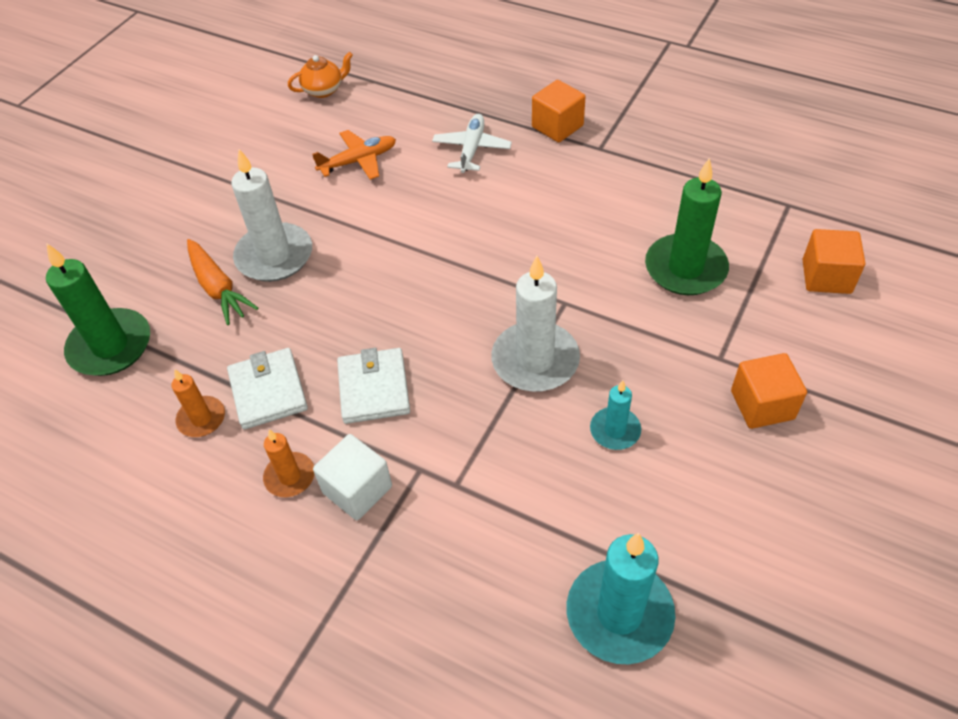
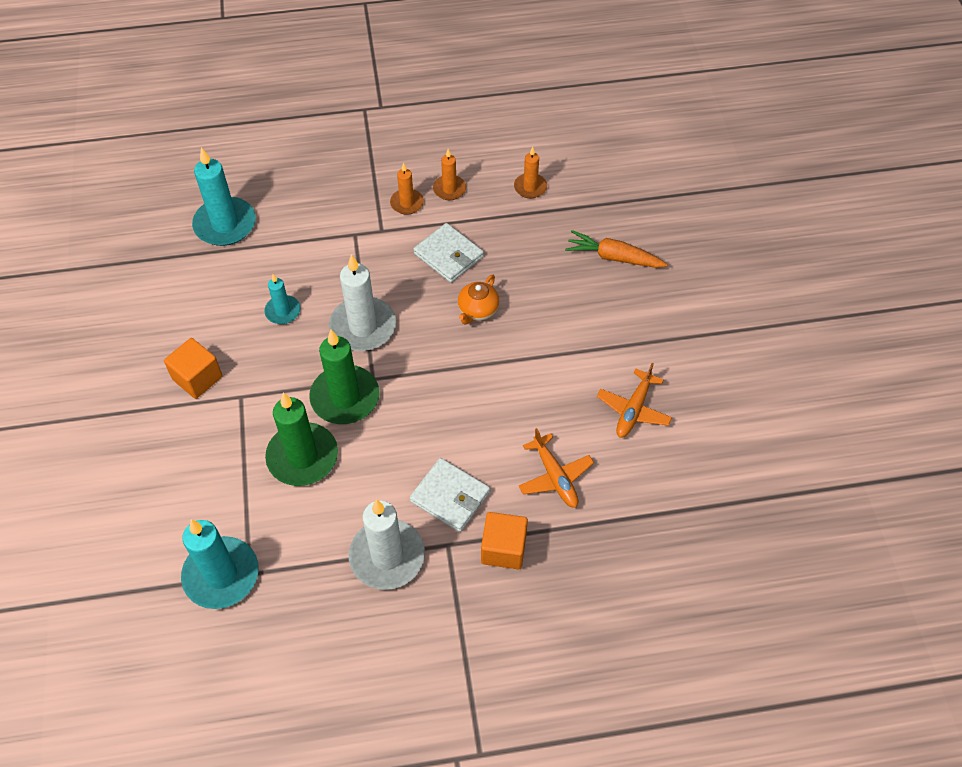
camera: 140 degrees right, 5 degrees up
green candle [46,243,150,376] -> green candle moved to [309,330,379,424]
white wallet [227,348,308,430] -> white wallet moved to [410,458,490,532]
white candle [231,149,312,282] -> white candle moved to [349,499,425,590]
orange teapot [288,52,353,98] -> orange teapot moved to [458,275,499,325]
white cube [313,434,392,520] -> orange candle [390,163,424,215]
white plane [432,114,512,173] -> orange plane [519,428,594,508]
orange cube [803,229,865,294] -> none
none -> turquoise candle [181,520,259,609]

